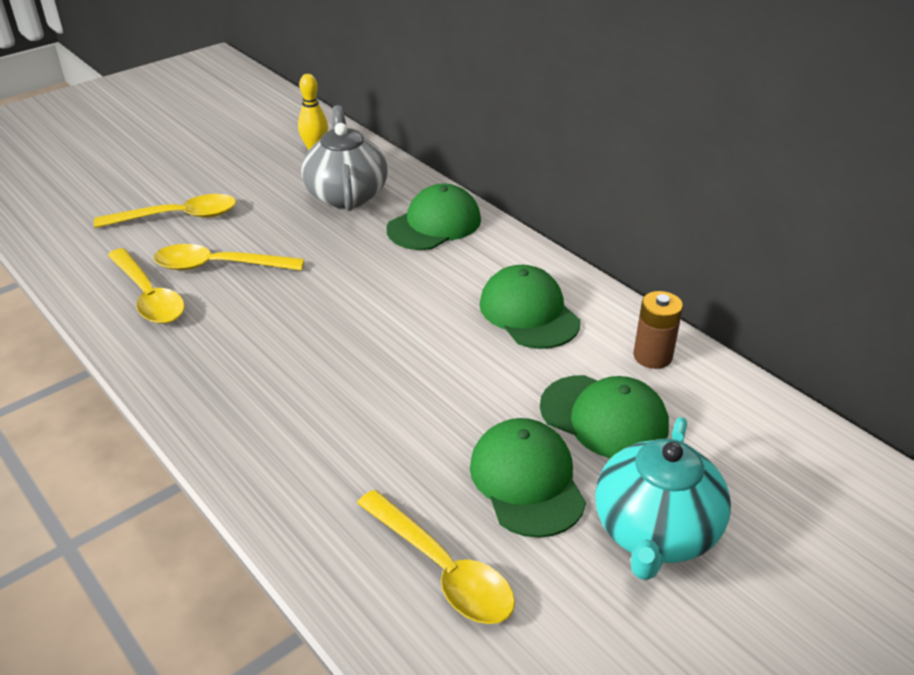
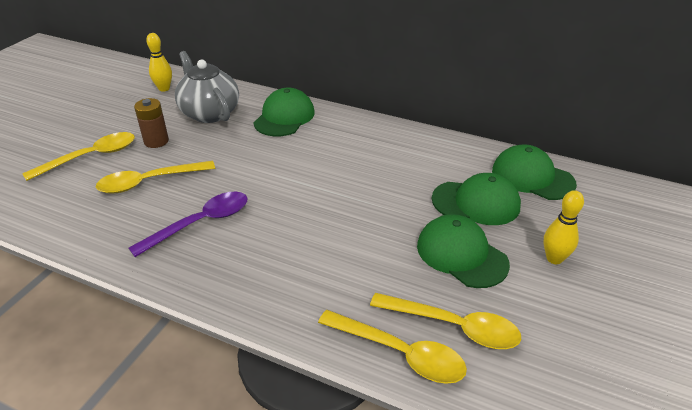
camera: 25 degrees left, 0 degrees up
yellow spoon [108,248,185,324] -> yellow spoon moved to [318,310,467,384]
green cap [479,265,580,349] -> green cap moved to [492,145,577,200]
turquoise teapot [595,417,731,580] -> yellow bowling pin [543,190,584,264]
brown battery [634,291,683,369] -> brown battery moved to [134,98,169,148]
none -> purple spoon [129,192,248,257]

